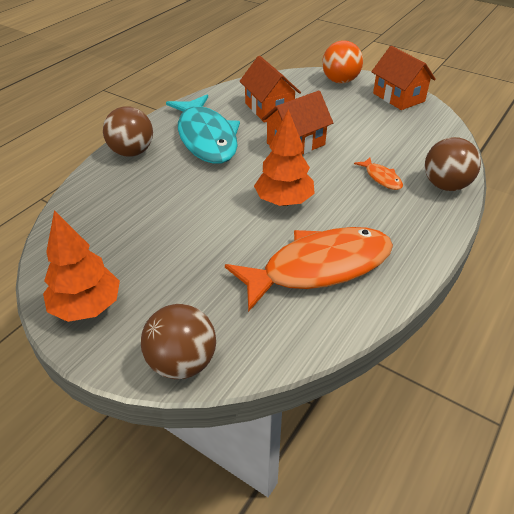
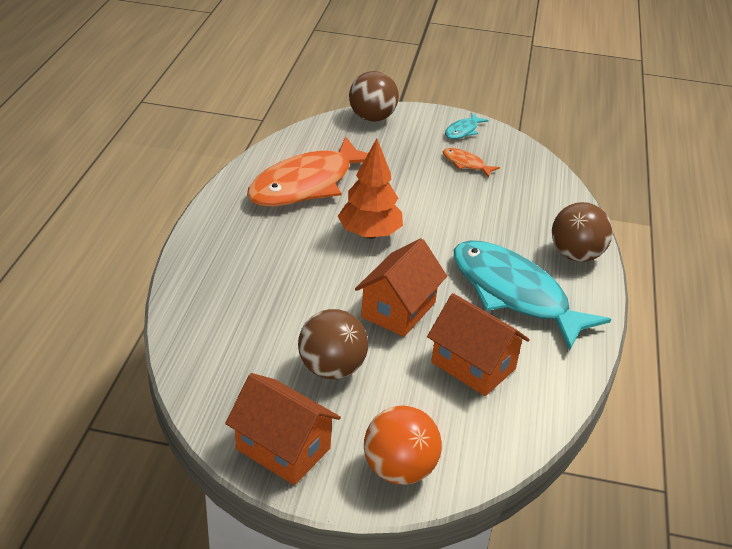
camera: 155 degrees right, 5 degrees down
orange tree [43,210,120,322] -> turquoise fish [445,113,489,139]
orange fish [354,157,403,190] -> orange fish moved to [443,148,500,178]
brown ball [425,137,481,191] -> brown ball moved to [298,309,368,379]

